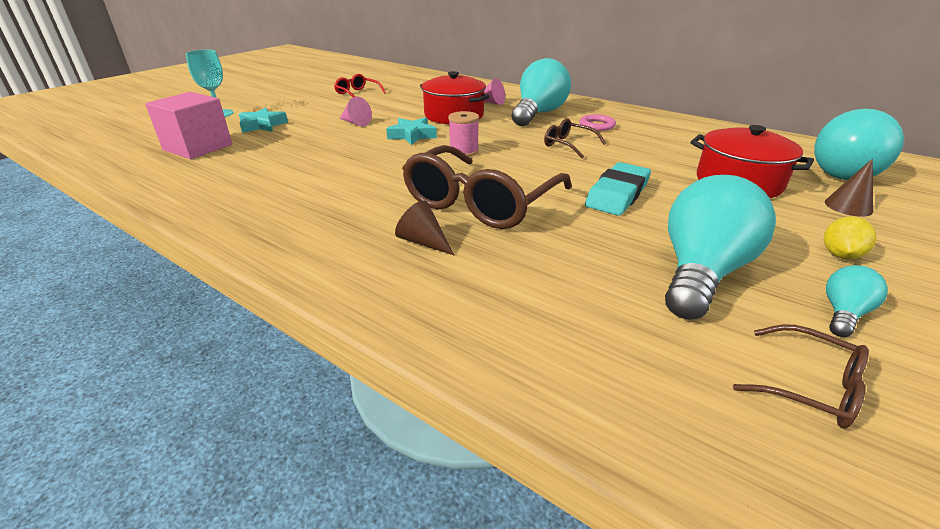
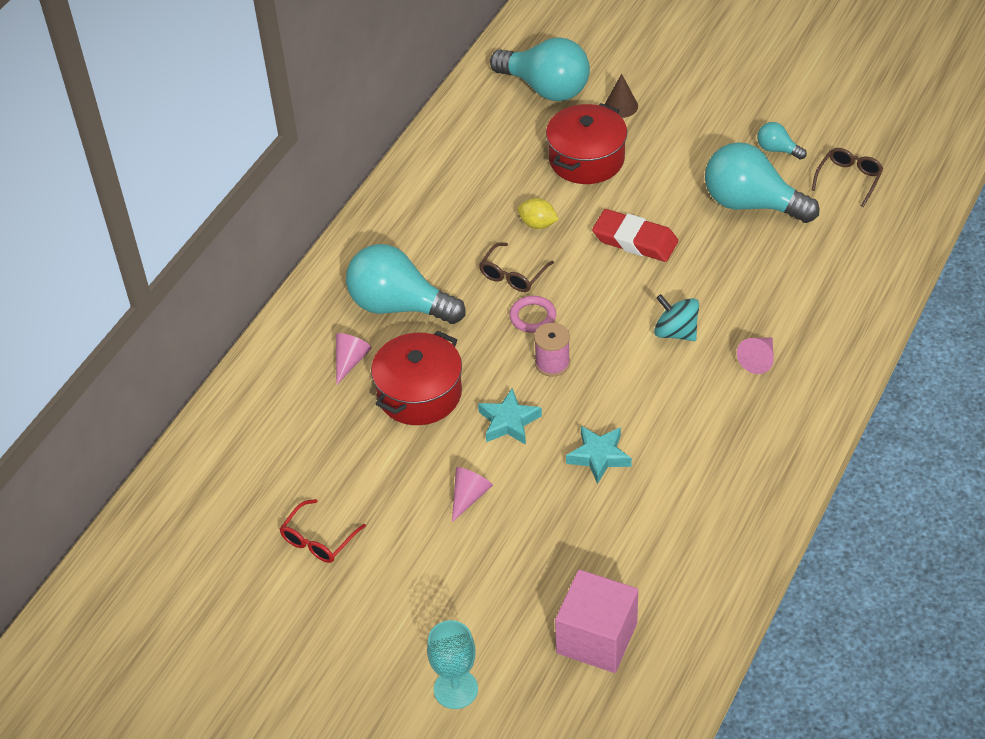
camera: 95 degrees left, 15 degrees up
turquoise star [239,108,288,133] -> turquoise star moved to [566,426,632,484]
brown cone [395,200,454,255] -> pink cone [737,337,774,374]
brown glasses [402,145,572,229] -> turquoise spinning top [654,294,699,341]
pink ring [579,114,616,131] -> pink ring moved to [509,296,556,333]
turquoise eraser [585,162,651,216] -> red eraser [592,209,678,262]
yellow lemon [824,216,877,259] -> yellow lemon moved to [518,198,559,229]

